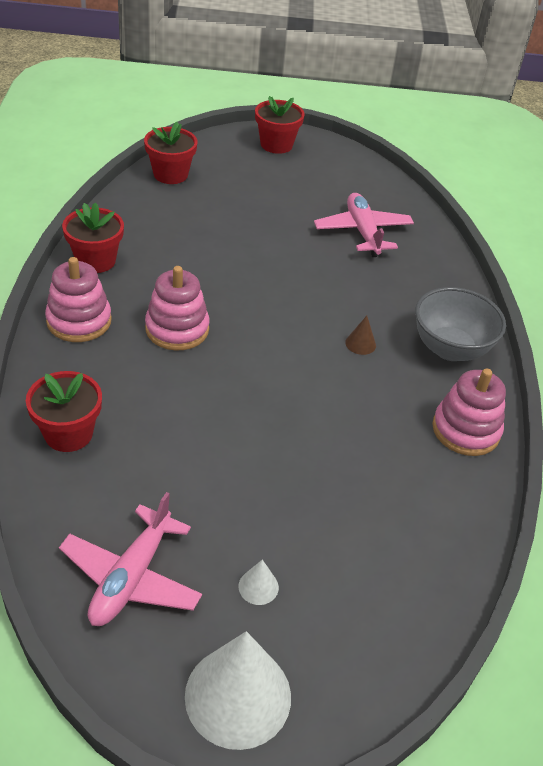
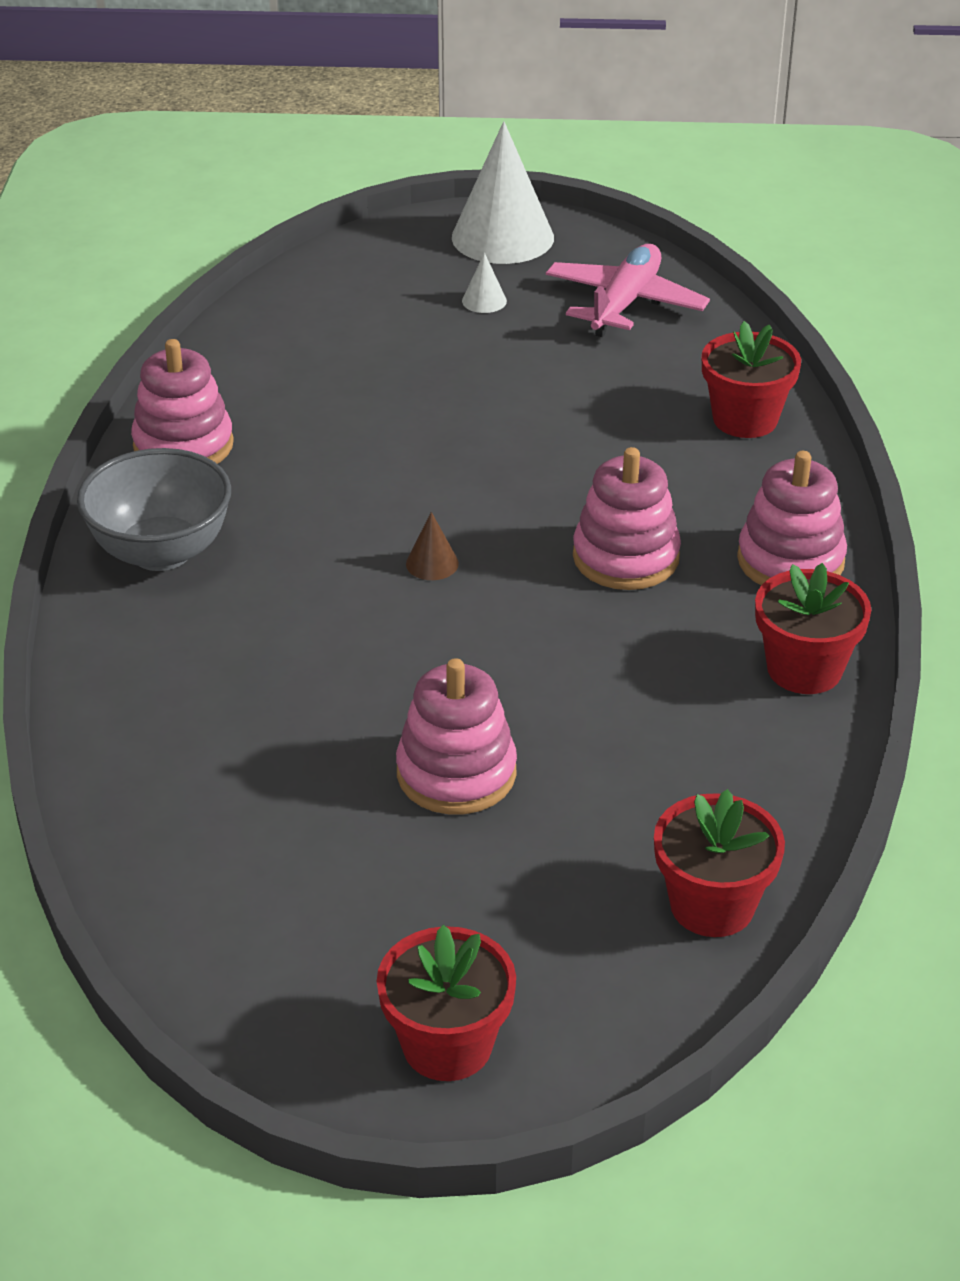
camera: 175 degrees left, 5 degrees down
pink plane [314,193,414,257] -> none
brown cone [345,316,376,355] -> brown cone moved to [406,512,459,580]
none -> pink stacking toy [396,658,517,815]

